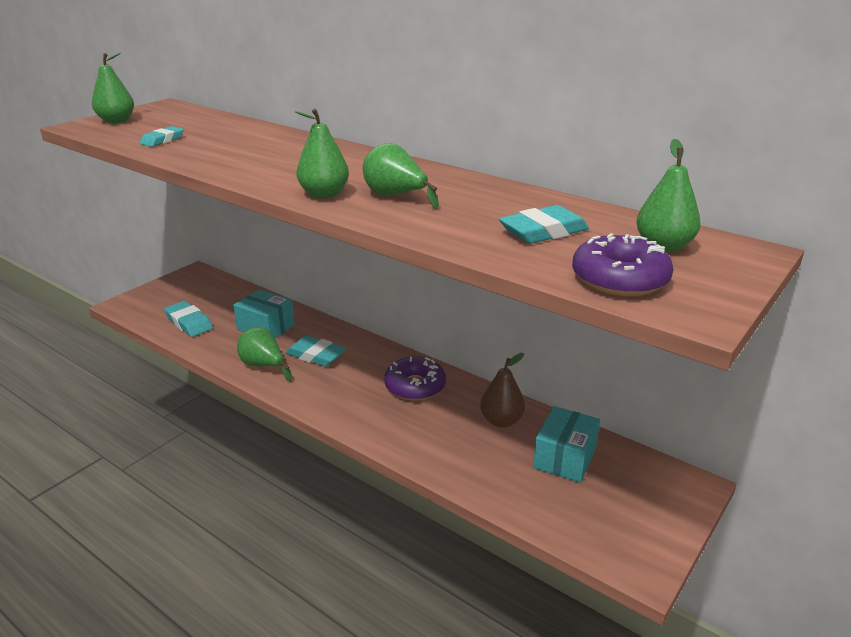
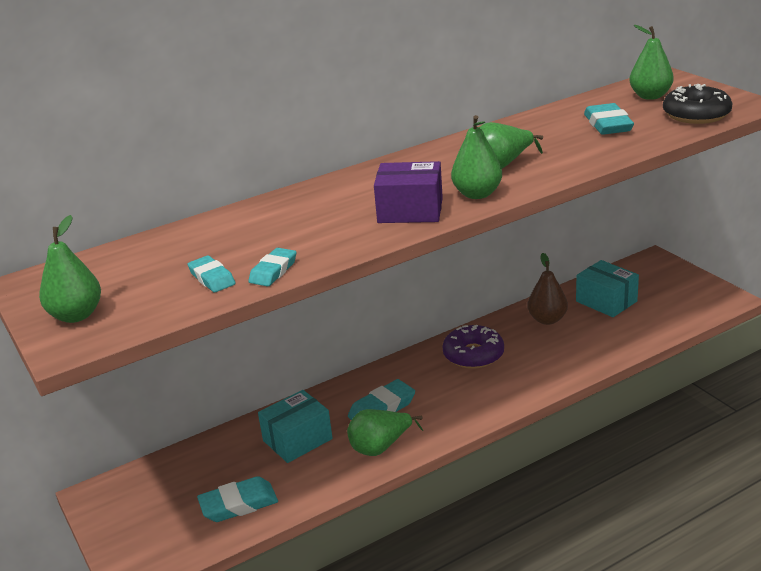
camera: 65 degrees left, 0 degrees up
purple donut [572,233,673,296] -> black donut [663,84,733,124]
none -> turquoise eraser [249,248,296,287]
none -> purple box [374,161,443,223]

